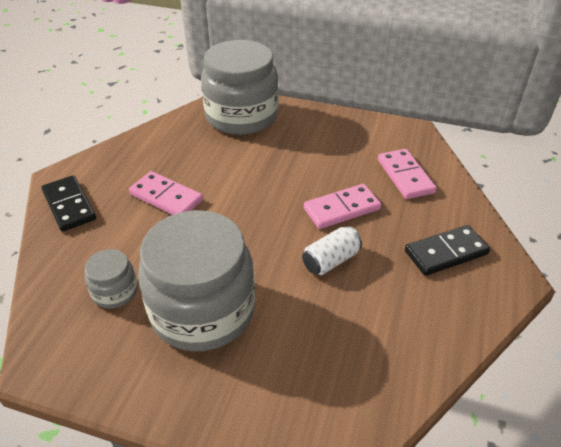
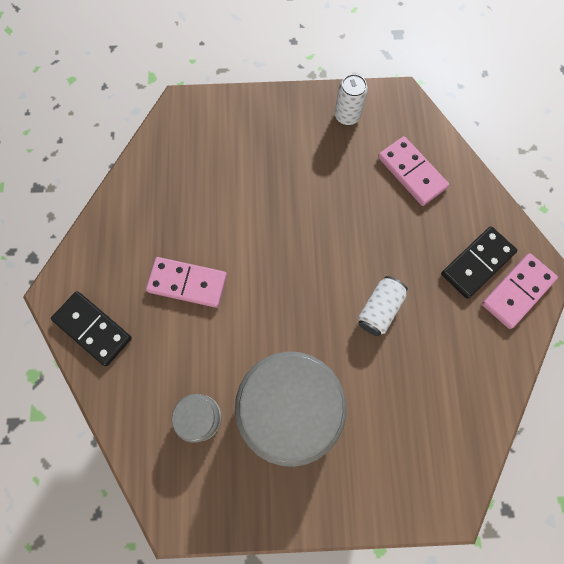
camera: 20 degrees left, 30 degrees up
grey jar [201,40,279,135] -> none
pink domino [304,184,381,229] -> pink domino moved to [482,254,558,329]
none -> white can [335,74,368,125]

